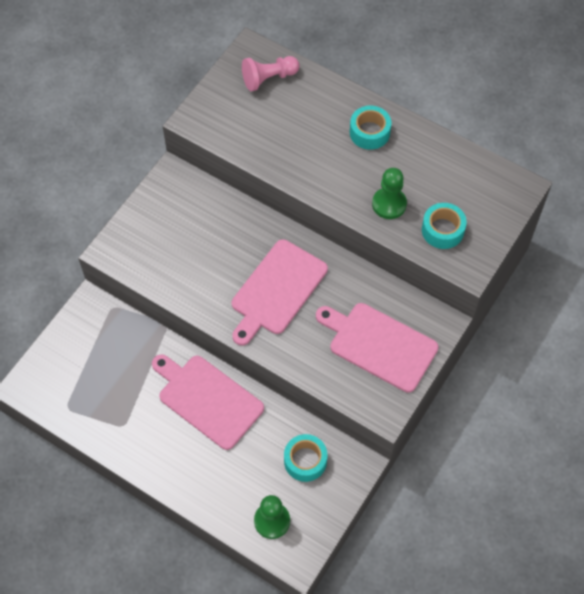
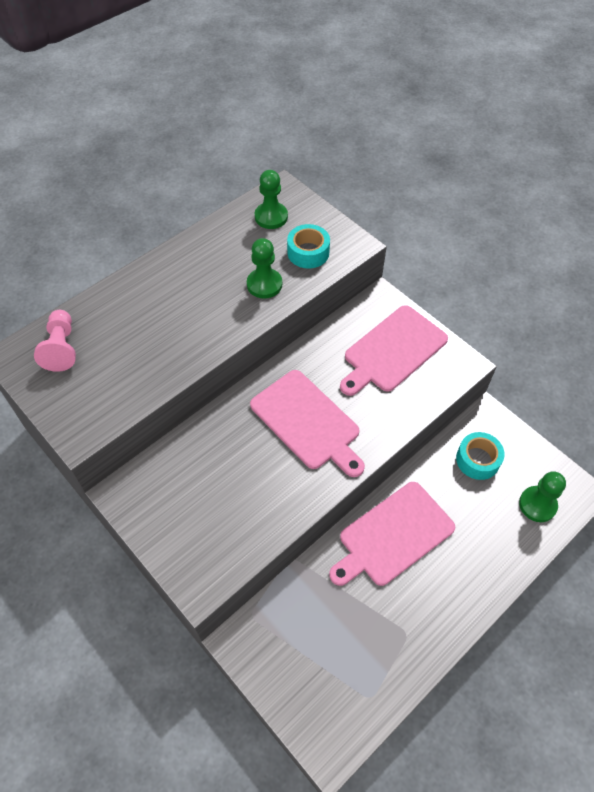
camera: 75 degrees left, 5 degrees down
turquoise tape [350,106,391,150] -> none
none -> green pawn [255,170,288,229]

